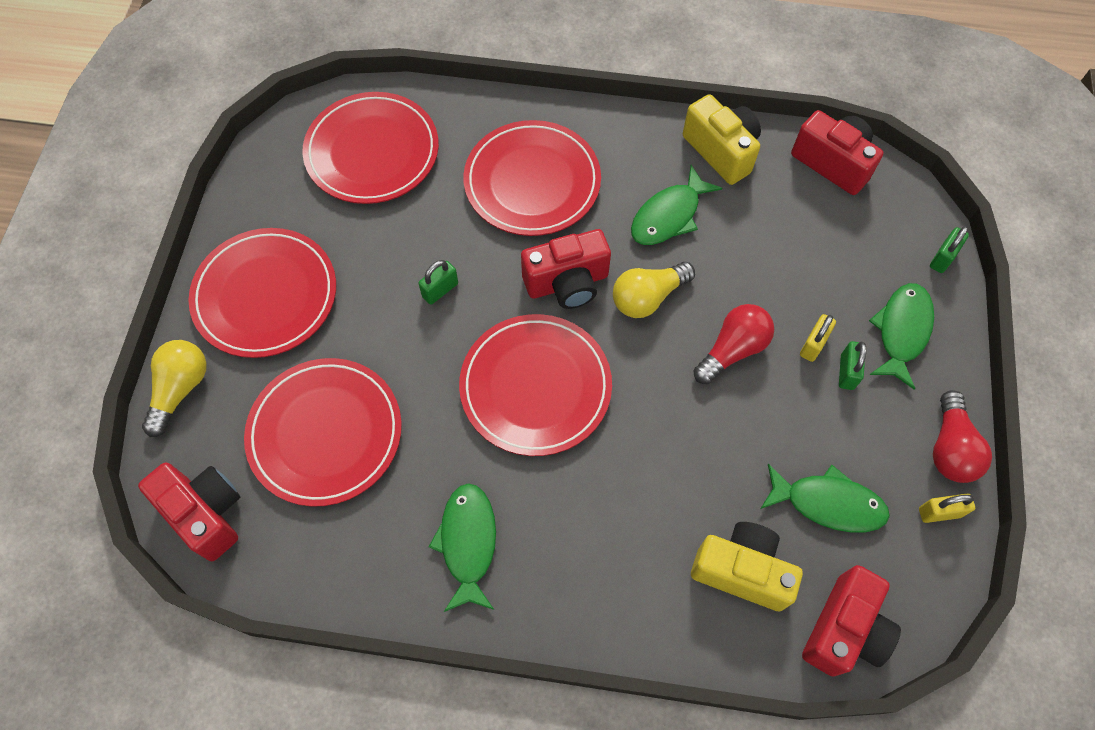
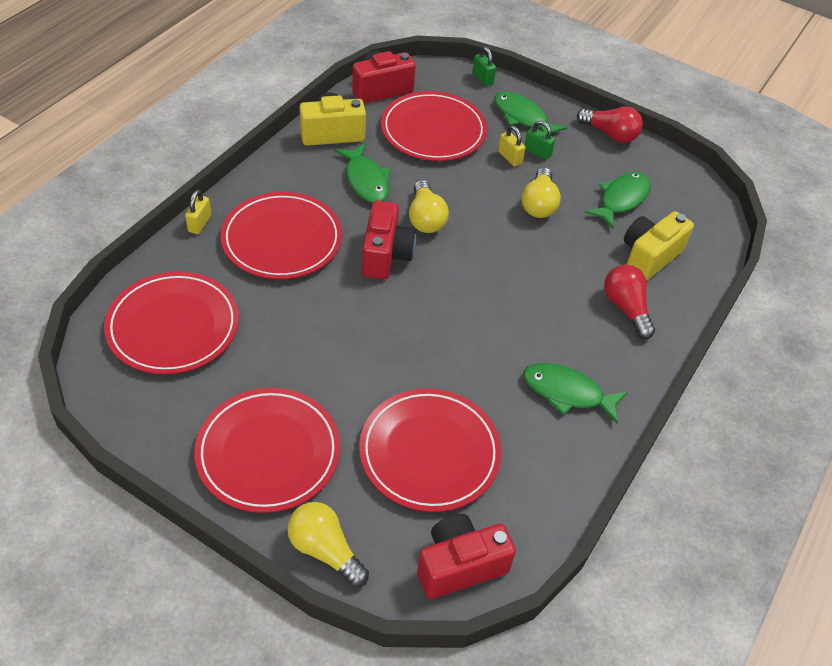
camera: 70 degrees left, 15 degrees down
green padlock [418,260,458,305] -> none
red plate [459,314,612,456] -> red plate moved to [381,91,487,161]
red light bulb [693,304,774,384] -> red light bulb moved to [604,265,655,339]
red camera [802,565,901,677] -> none
yellow padlock [919,494,975,523] -> yellow padlock moved to [185,190,211,234]
none -> yellow light bulb [522,168,561,218]

